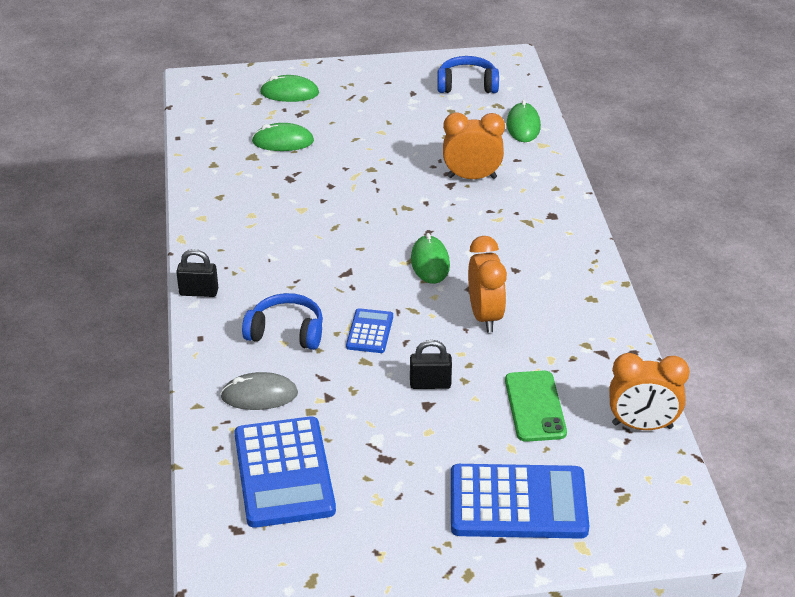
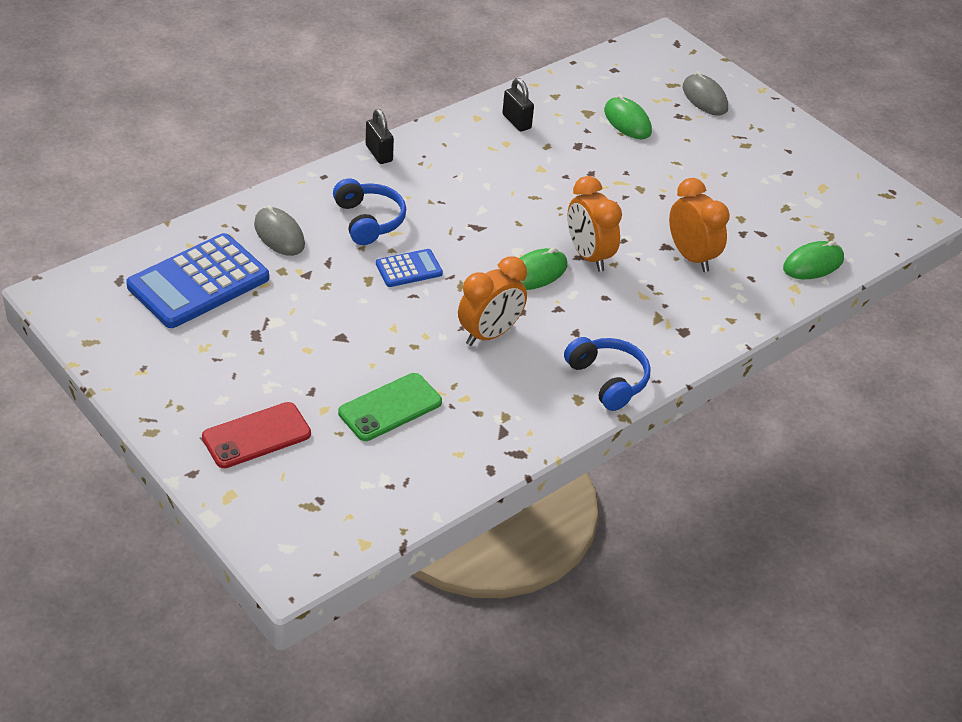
camera: 55 degrees right, 5 degrees up
green mouse [260,75,319,102] -> grey mouse [683,71,728,116]
black padlock [410,340,452,389] -> black padlock moved to [502,78,534,131]
blue headphones [437,56,499,93] -> blue headphones moved to [564,337,651,411]
blue calculator [451,464,589,539] -> red phone [202,402,311,468]
orange clock [609,353,690,430] -> orange clock moved to [567,176,622,272]

